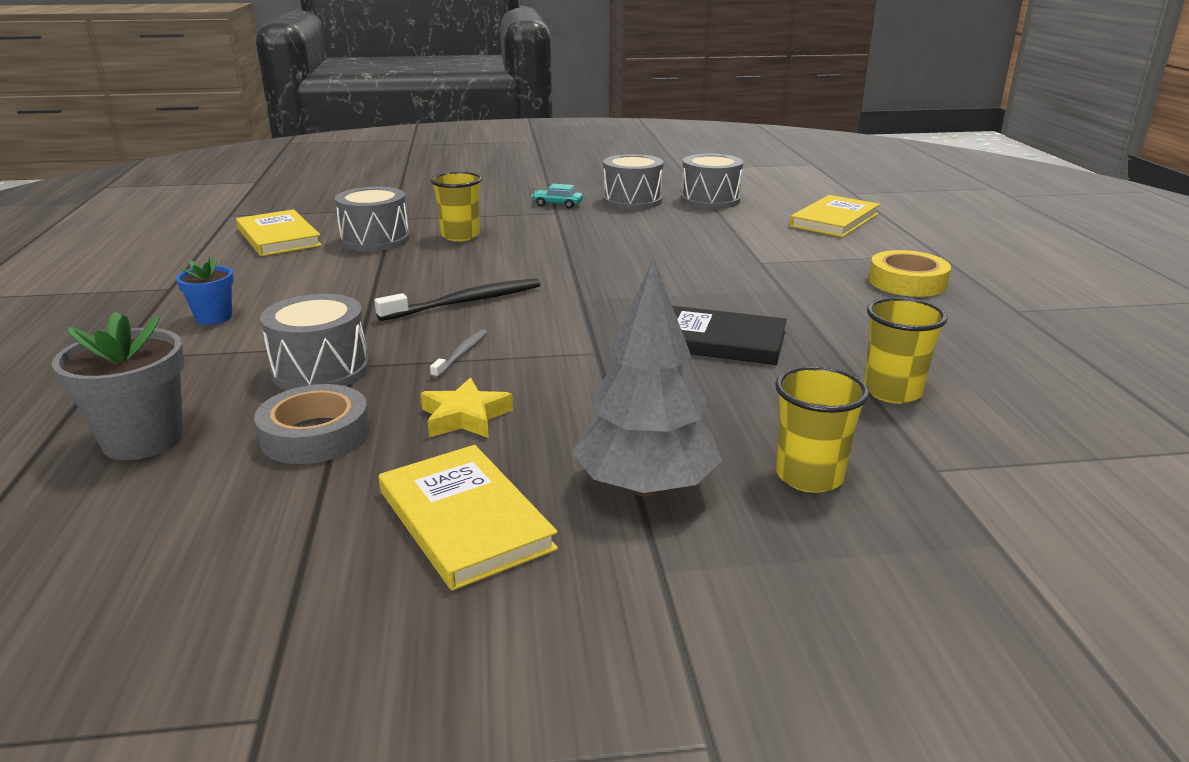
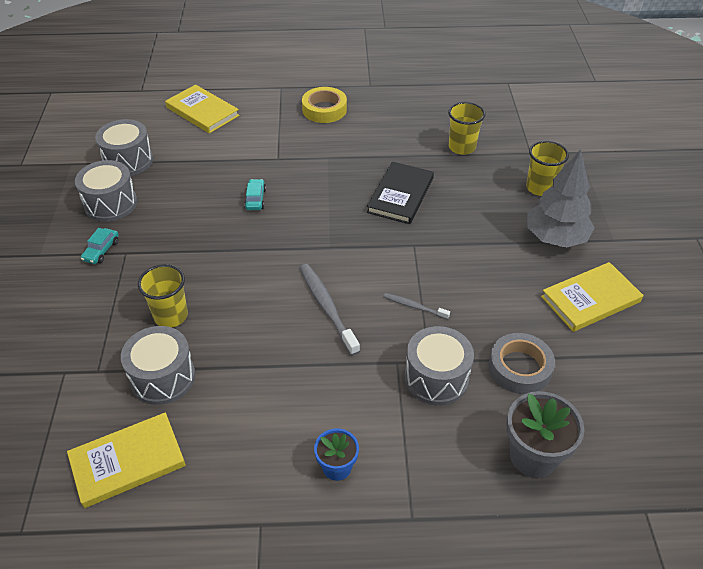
camera: 85 degrees left, 20 degrees up
black toothbrush [374,278,540,321] -> grey toothbrush [300,264,360,356]
yellow star [421,378,513,438] -> none
none -> turquoise car [244,179,266,210]

